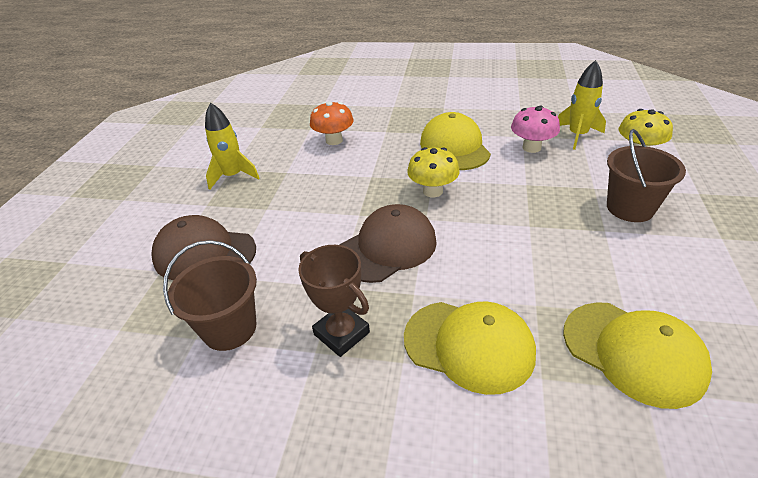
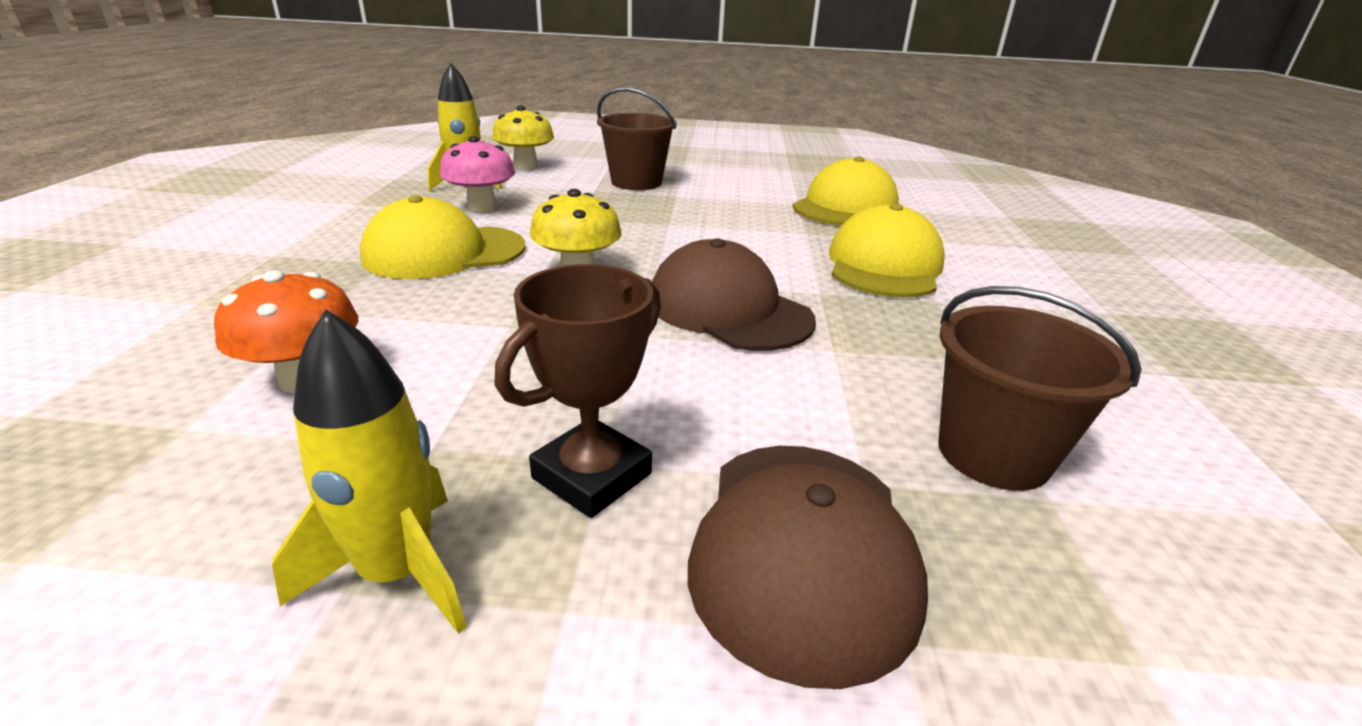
camera: 100 degrees left, 10 degrees down
brown trophy [298,245,370,357] -> brown trophy moved to [494,264,661,518]

